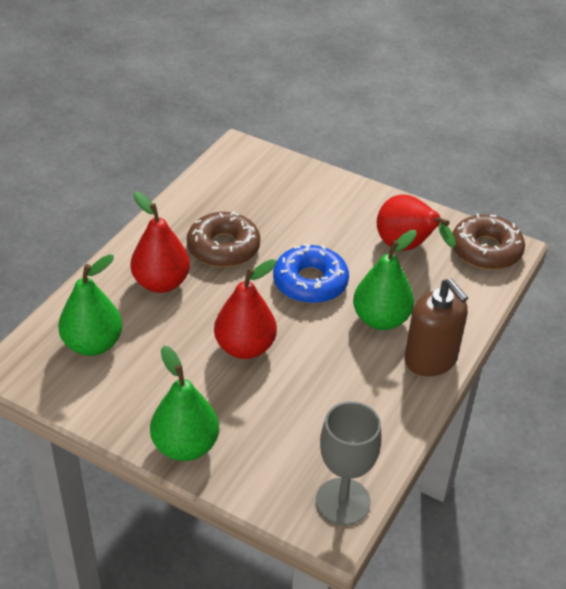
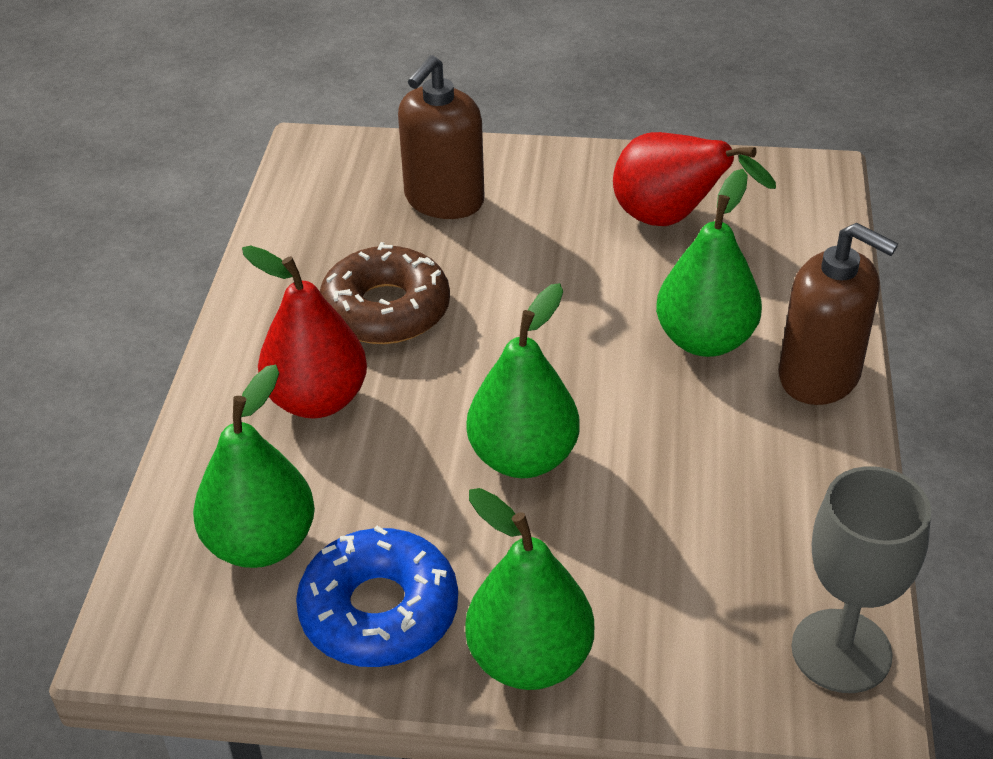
camera: 20 degrees left, 0 degrees up
red pear [214,259,277,359] -> green pear [467,283,580,478]
blue donut [273,244,349,303] -> blue donut moved to [296,526,458,667]
brown donut [453,213,525,270] -> none
none -> brown soap dispenser [398,55,485,219]

